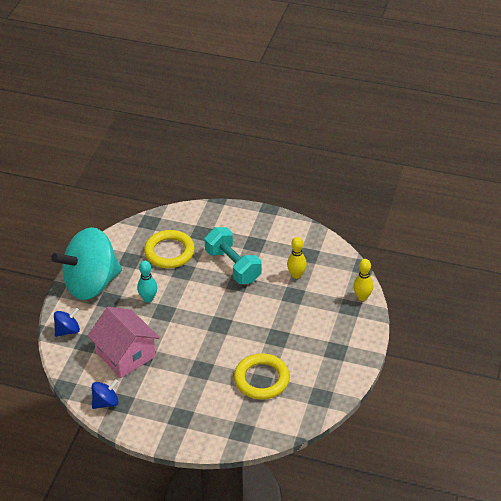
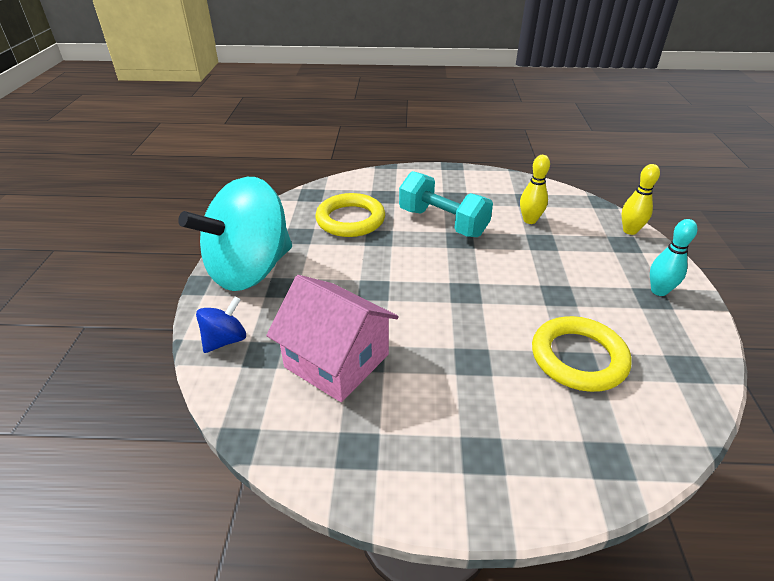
camera: 15 degrees left, 5 degrees down
blue spinning top [92,379,119,409] -> none
turquoise bowling pin [137,261,157,303] -> turquoise bowling pin moved to [650,219,697,296]

